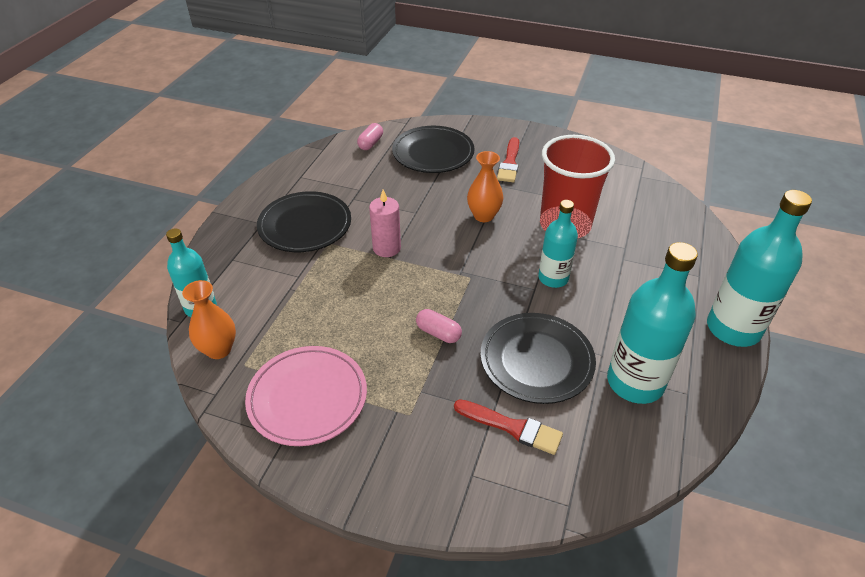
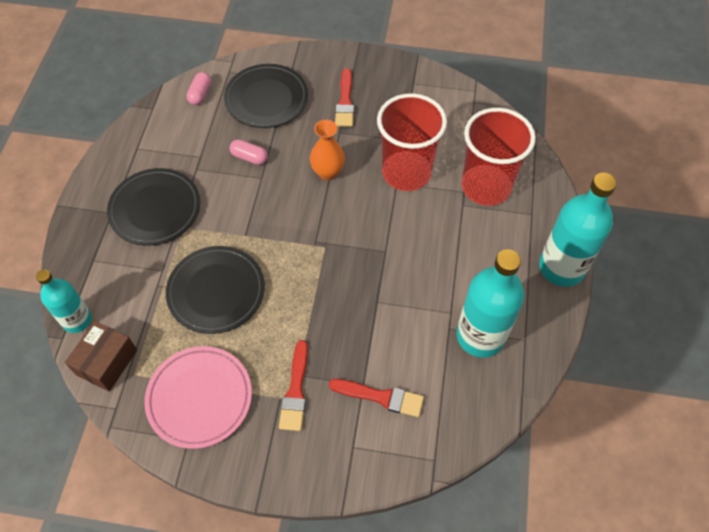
camera: 10 degrees left, 15 degrees up
orange vase [182,280,236,359] -> brown box [65,321,137,391]
pink candle [369,190,401,257] -> none
pink capsule [416,309,462,343] -> pink capsule moved to [230,139,268,165]
black plate [480,313,596,404] -> black plate moved to [166,246,265,334]
turquoise bottle [538,200,578,288] -> none
none -> red brush [279,340,308,431]
none -> red cup [462,108,536,206]

